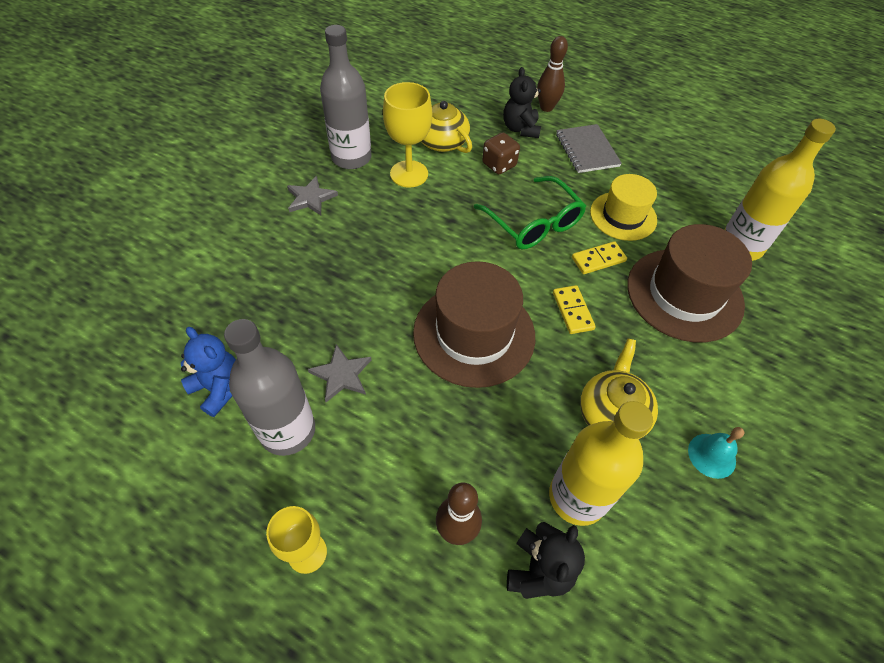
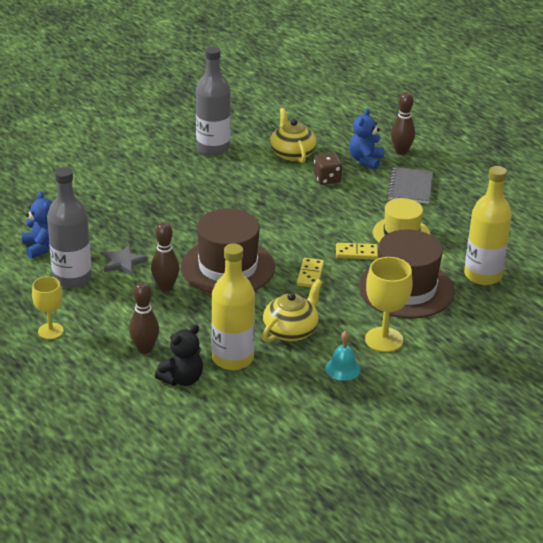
camera: 25 degrees right, 20 degrees down
grey star [287,176,338,215] -> none
yellow goblet [383,82,432,188] -> yellow goblet moved to [365,257,413,352]
green glasses [474,176,586,249] -> none
black teddy bear [503,67,541,138] -> blue teddy bear [349,108,384,170]
none -> brown bowling pin [151,222,179,292]

